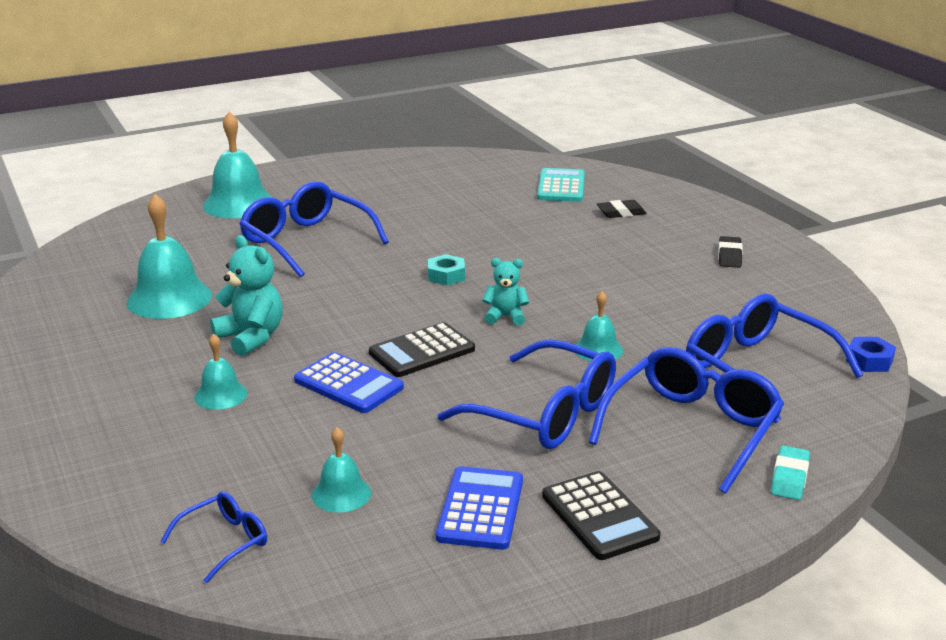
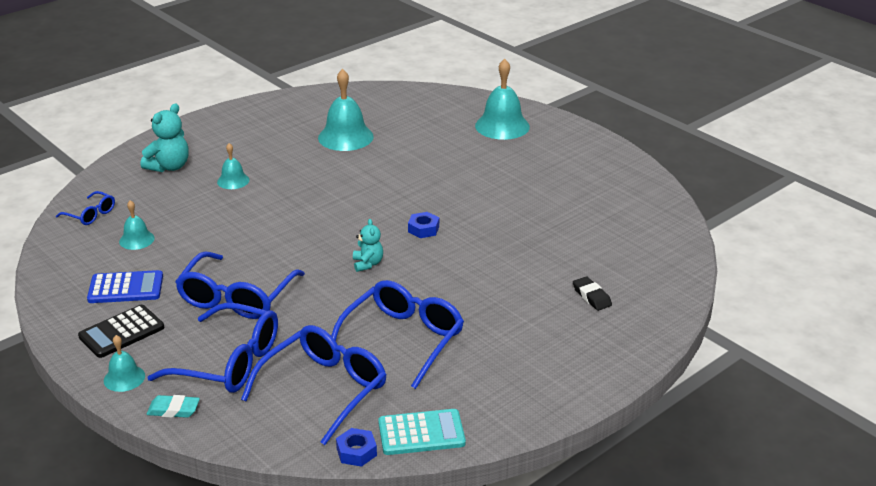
camera: 75 degrees right, 5 degrees up
turquoise teddy bear [210,235,283,356] -> turquoise teddy bear moved to [141,103,189,172]
blue glasses [239,181,389,277] -> blue glasses moved to [331,280,464,389]
blue calculator [294,352,404,413] -> none
black calculator [369,322,475,377] -> none
turquoise nut [428,254,465,286] -> blue nut [408,212,439,238]
turquoise calculator [537,168,585,202] -> turquoise calculator moved to [378,409,466,455]
turquoise bell [576,291,623,361] -> turquoise bell moved to [104,335,145,392]
black eraser [718,236,743,268] -> none

